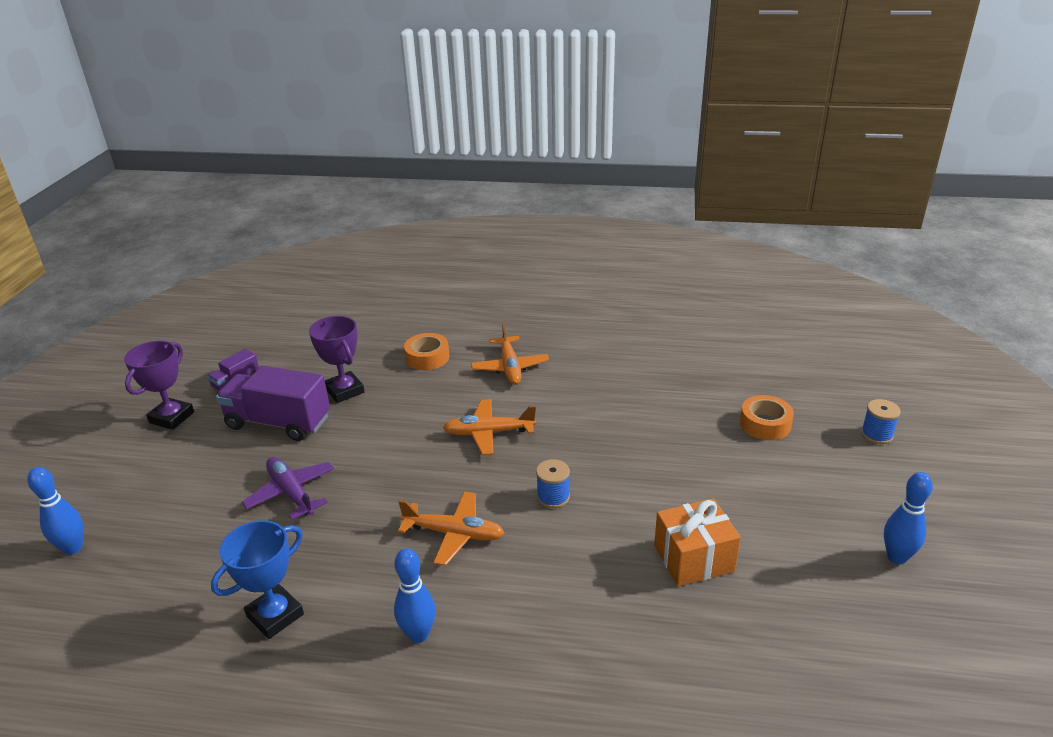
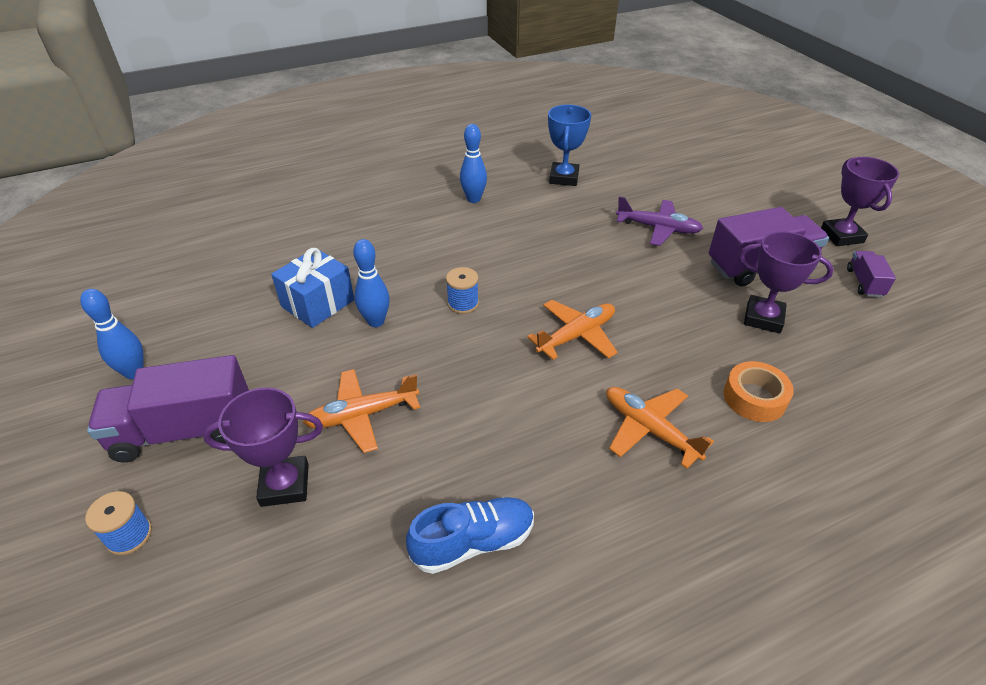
camera: 145 degrees right, 10 degrees up
blue bowling pin [27,467,83,555] -> blue bowling pin moved to [353,239,390,327]
orange plane [398,491,504,566] -> orange plane moved to [302,369,420,453]
orange gift [654,498,741,586] -> blue gift [271,248,355,328]
orange tape [740,395,794,440] -> purple trophy [203,388,323,507]
none -> purple truck [87,355,249,463]
none -> blue shoe [406,497,534,574]

